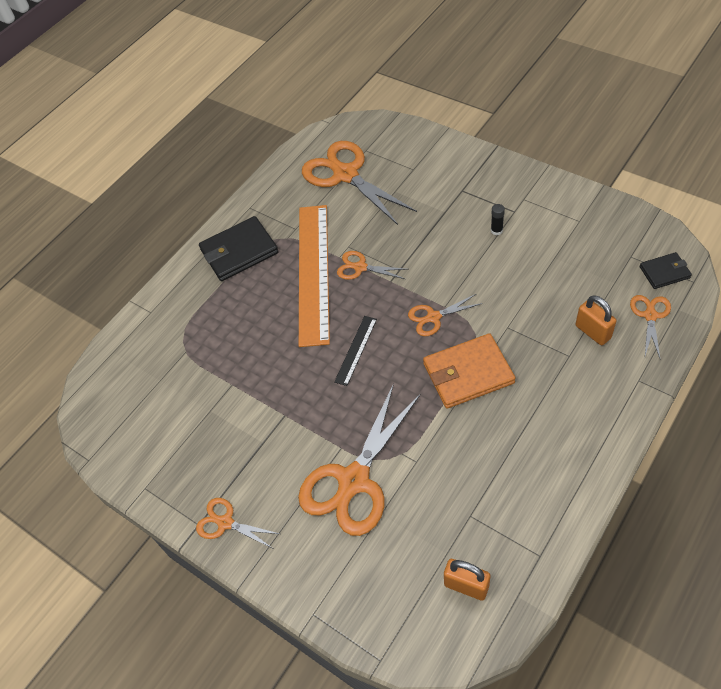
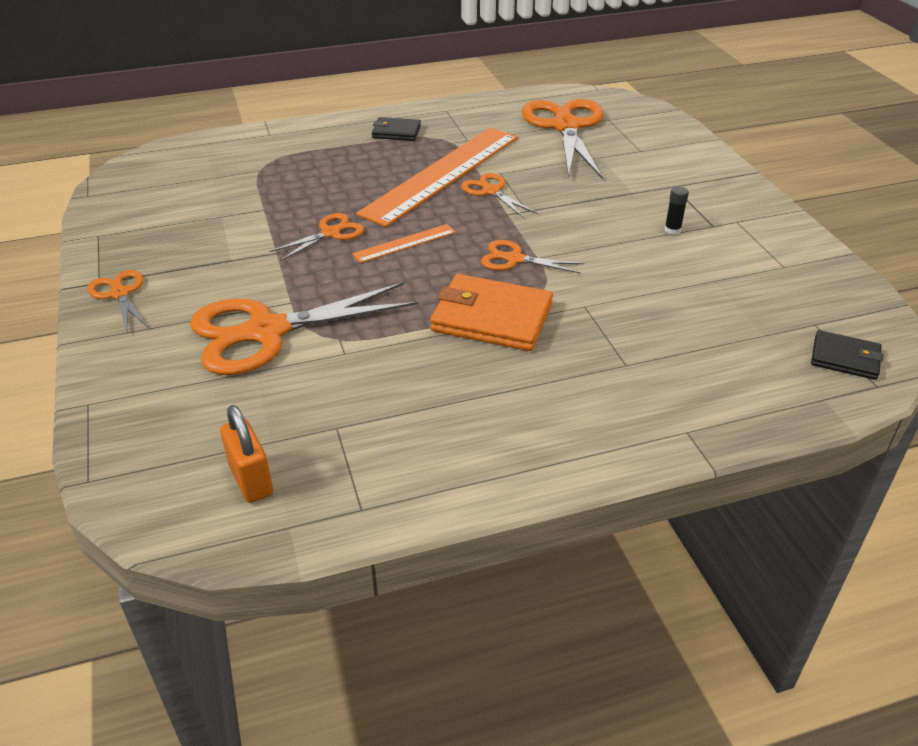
camera: 30 degrees right, 15 degrees down
black wallet [199,216,279,281] -> black wallet [372,117,421,141], size x0.56
black ruler [334,316,377,386] -> orange ruler [352,224,456,263]
orange padlock [576,295,616,345] -> none
orange scissors [630,295,671,358] -> orange scissors moved to [269,213,364,261]

